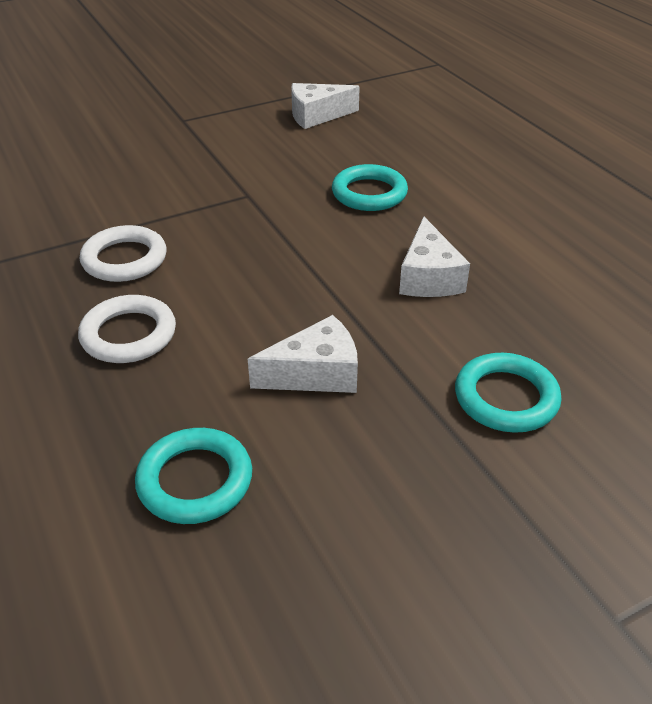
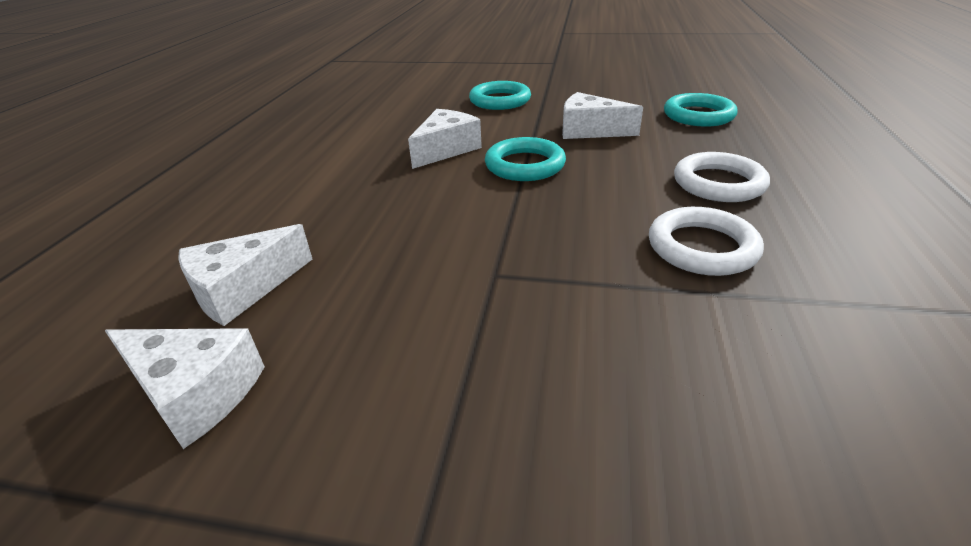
camera: 140 degrees left, 5 degrees down
turquoise ring [332,164,408,211] -> turquoise ring moved to [485,137,566,181]
none -> white cheese [178,224,313,326]

